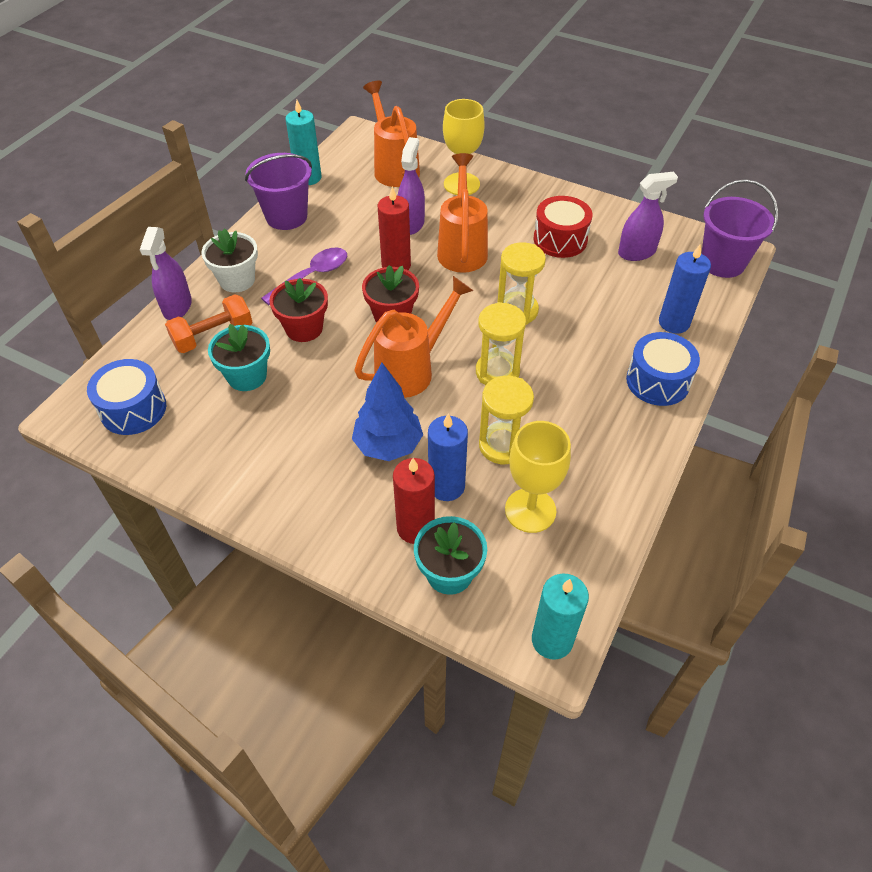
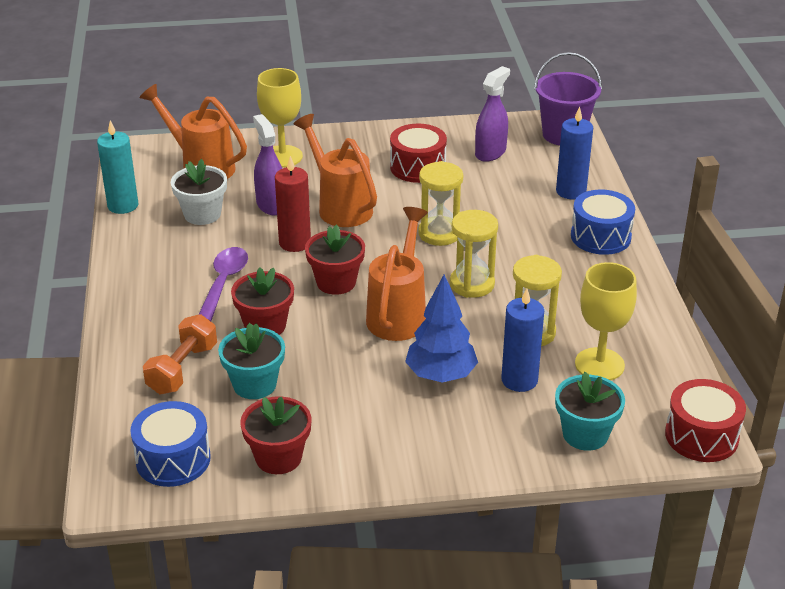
camera: 35 degrees left, 15 degrees down
purple spray bottle [140,227,192,320] -> none
white flower pot [201,229,258,292] -> white flower pot moved to [171,159,227,225]
purple bucket [245,153,312,230] -> none
red candle [393,458,435,544] -> none
turquoise candle [532,573,589,660] -> red drum [665,379,746,462]
none -> red flower pot [240,396,311,474]

